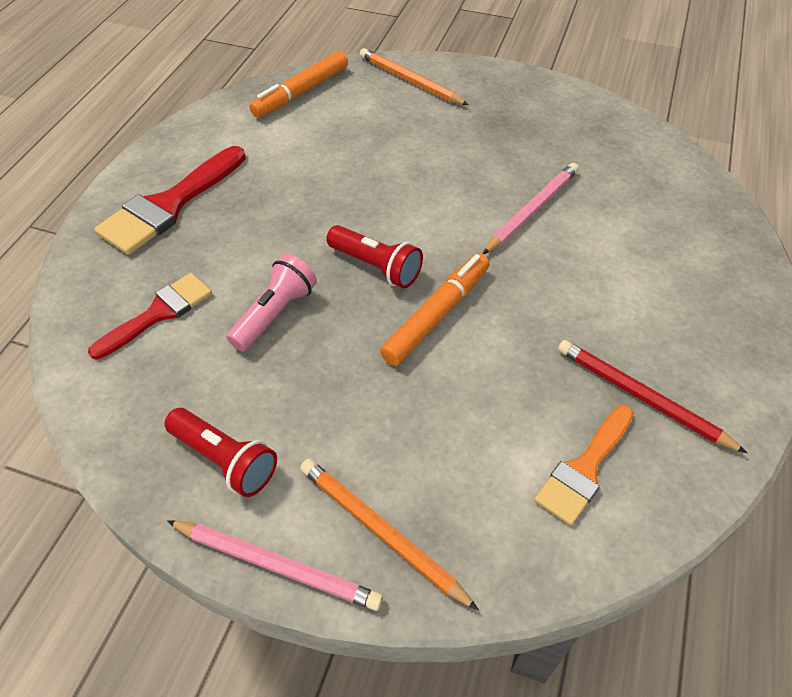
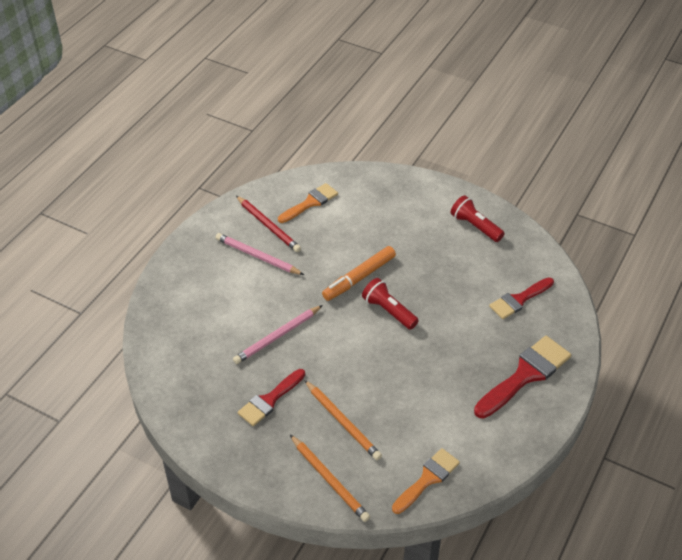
camera: 170 degrees left, 5 degrees down
pink pencil [167,520,383,611] -> pink pencil moved to [216,233,304,275]
pink flashlight [226,254,317,352] -> none
orange marker [249,51,348,118] -> orange brush [392,448,460,514]
orange pencil [300,459,479,611] -> orange pencil moved to [304,380,382,460]
none -> red brush [238,369,305,426]

